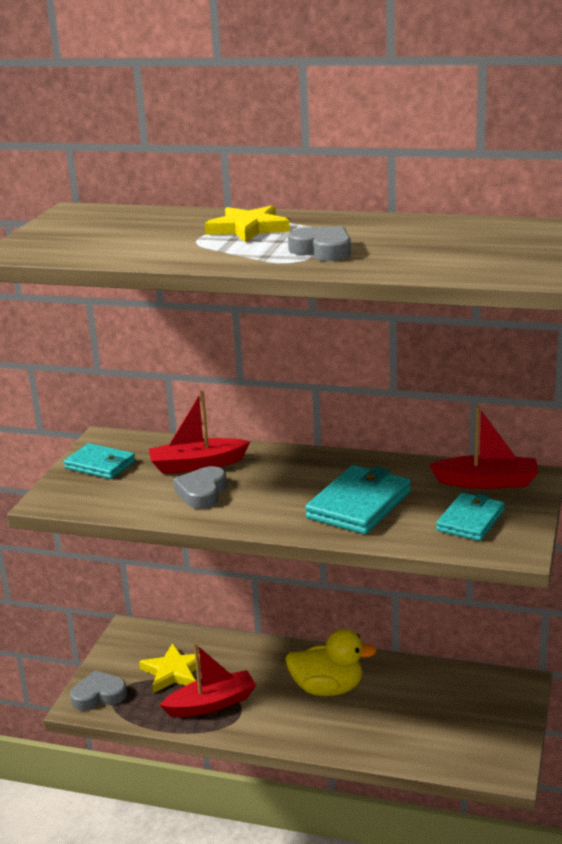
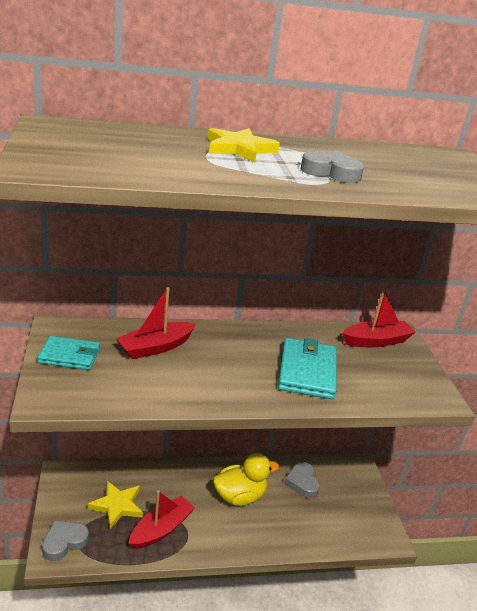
camera: 30 degrees left, 5 degrees up
grey heart [173,466,227,509] -> grey heart moved to [284,462,320,498]
turquoise wallet [436,493,505,541] -> none

